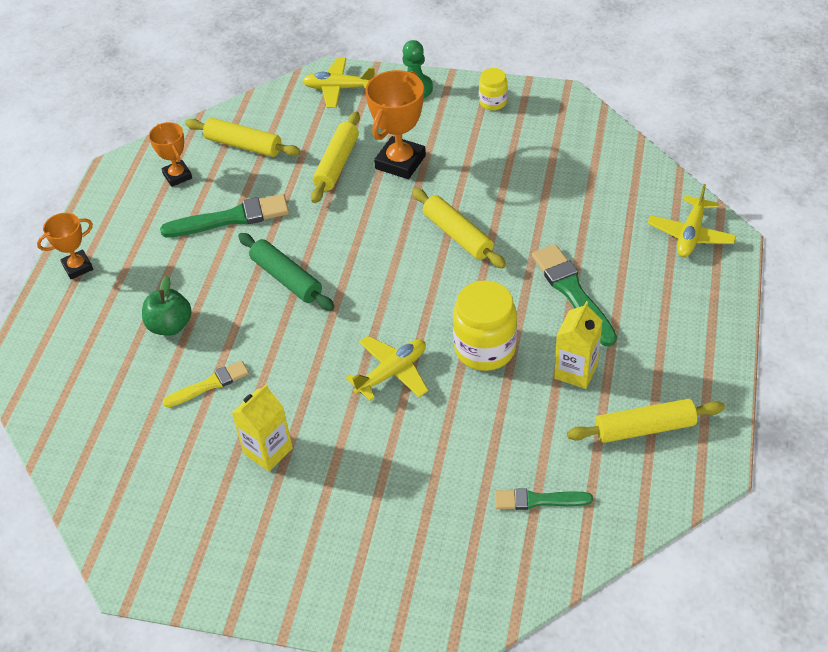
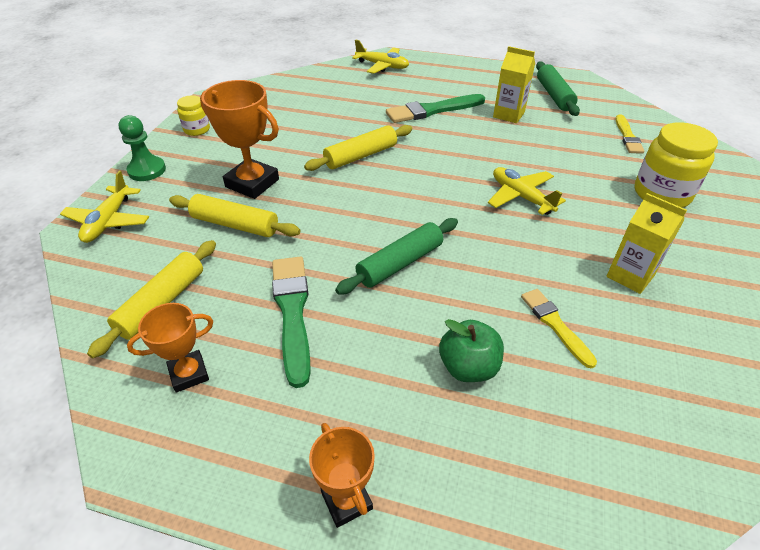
camera: 90 degrees left, 5 degrees down
yellow jar [453,280,517,371] -> yellow jar moved to [635,122,718,208]
green brush [495,488,593,510] -> yellow brush [615,115,645,154]
yellow rolling pin [567,399,725,443] -> green rolling pin [536,61,580,116]

